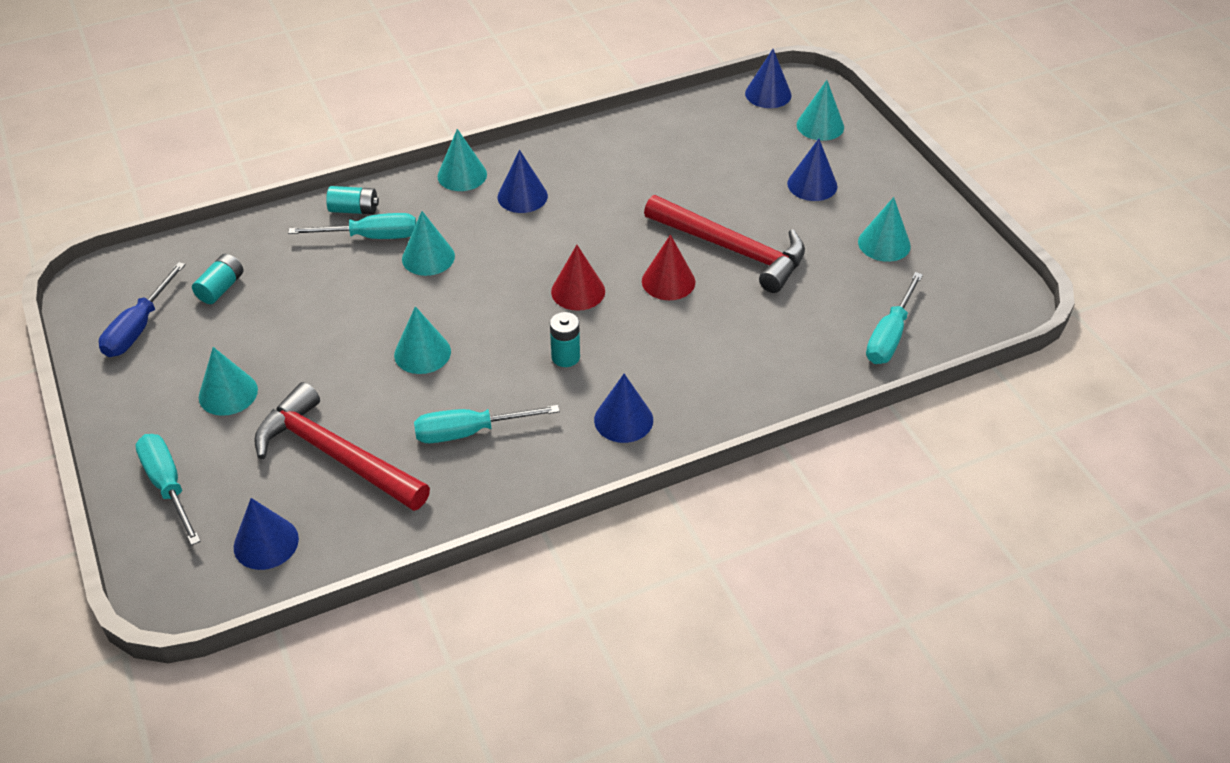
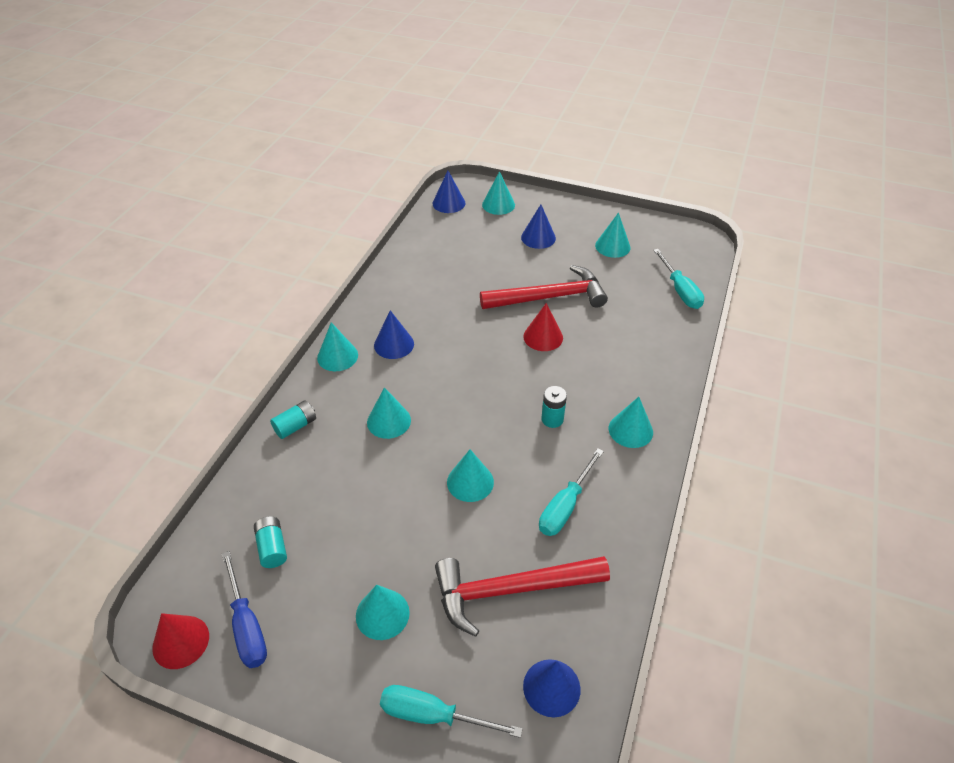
camera: 45 degrees left, 0 degrees up
turquoise screwdriver [288,213,416,239] -> none
red cone [551,245,605,311] -> red cone moved to [152,613,209,669]
blue cone [594,374,653,443] -> turquoise cone [609,397,653,448]

